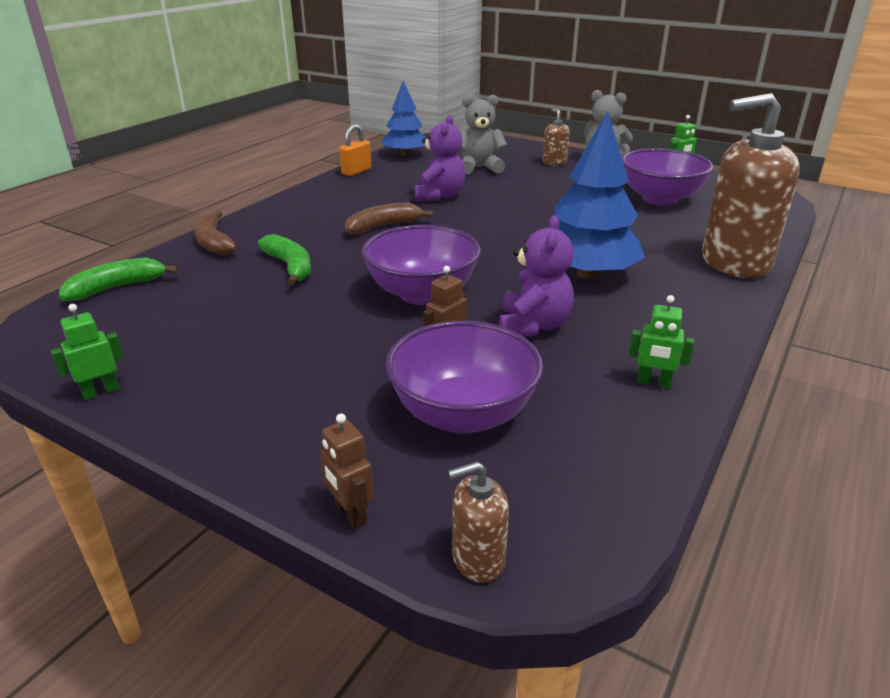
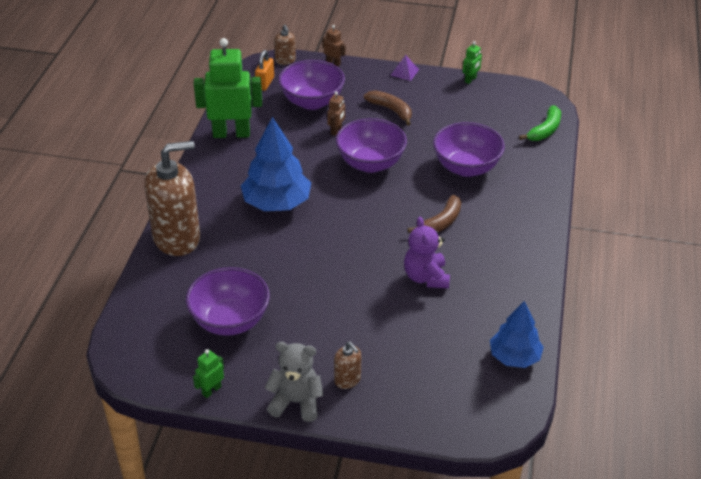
camera: 160 degrees right, 10 degrees up
brown banana [194,210,237,255] -> brown banana moved to [364,90,412,126]
green banana [258,234,311,286] -> purple bowl [433,122,505,177]
orange padlock [339,124,371,176] -> orange padlock moved to [255,50,274,91]
brown soap dispenser [448,461,509,583] -> brown soap dispenser turned 105 degrees clockwise [274,25,296,65]
grey teddy bear [459,95,508,175] -> none
purple teddy bear [499,215,574,336] -> none
green robot [629,295,694,388] -> green robot [194,38,262,138], size x2.32
none -> purple pyramid [390,55,419,81]

